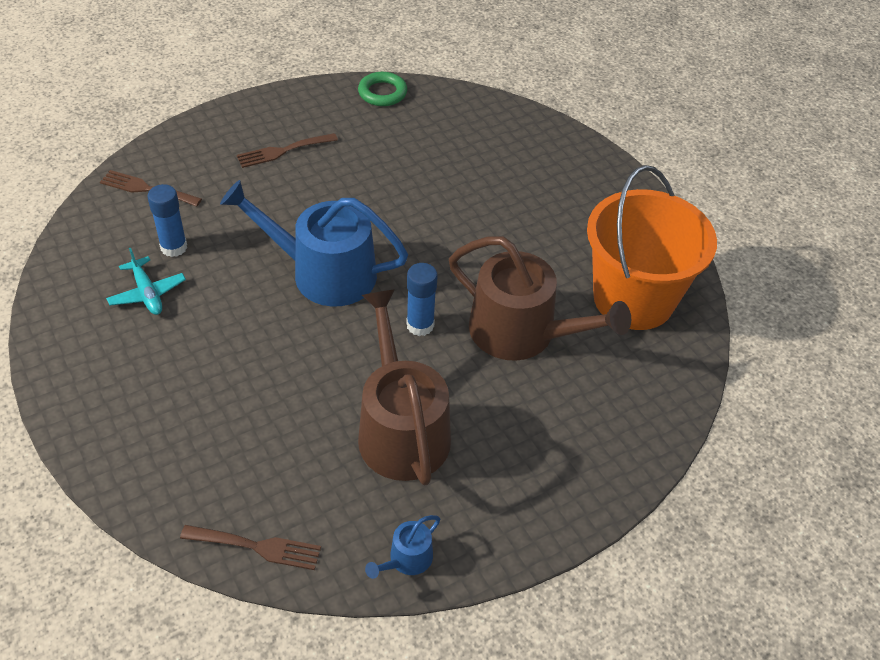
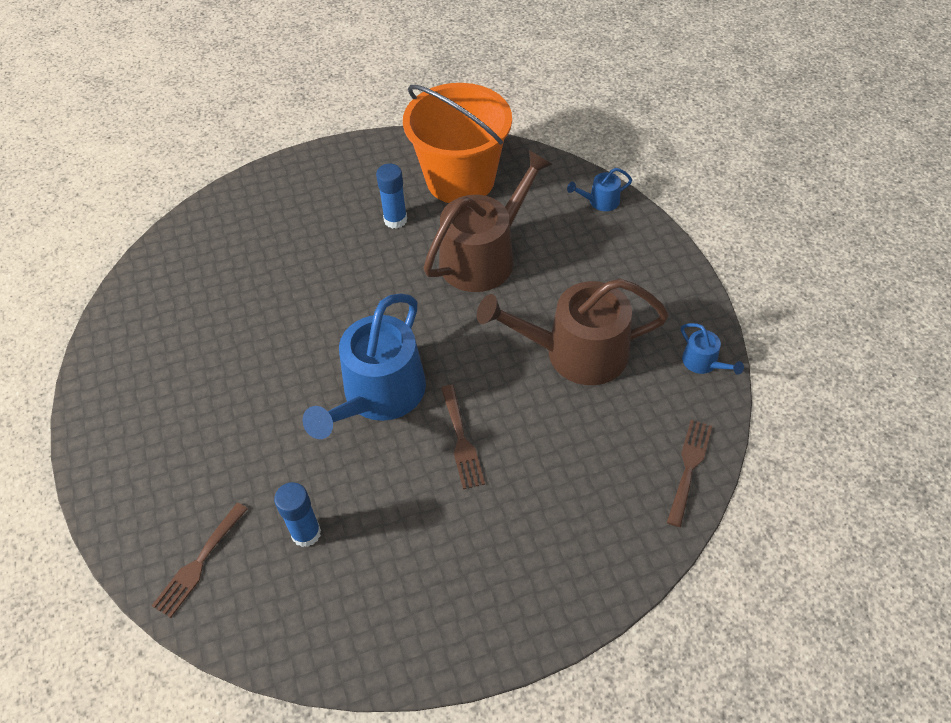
camera: 75 degrees left, 5 degrees up
turquoise plane [106,248,186,315] -> none
brown fork [237,133,338,168] -> brown fork moved to [441,385,485,489]
green ring [358,72,407,106] -> none
blue glue stick [406,263,438,336] -> blue glue stick moved to [376,163,407,229]
none -> blue watering can [567,168,632,211]

